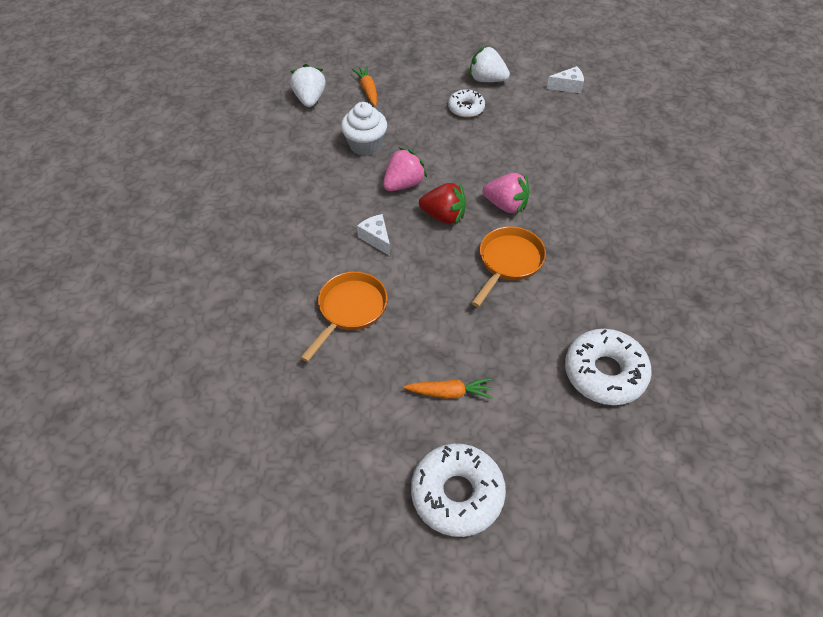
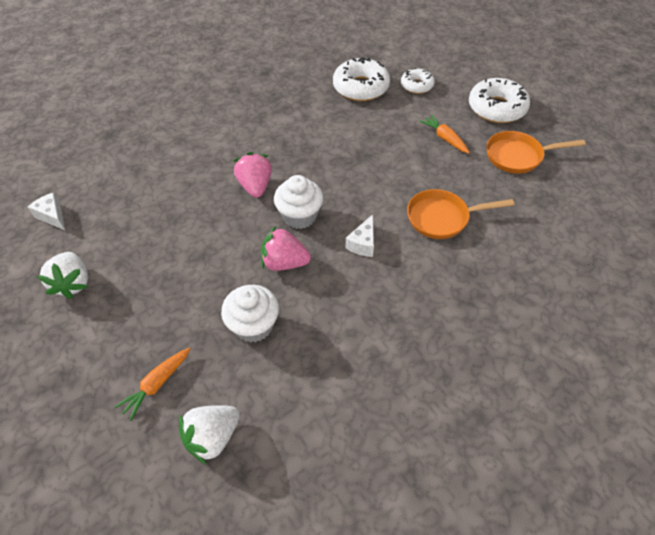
camera: 125 degrees left, 0 degrees up
red strawberry [419,183,466,224] -> white cupcake [274,175,323,229]
white donut [448,89,485,118] -> white donut moved to [401,68,435,94]
orange pan [472,226,546,307] -> orange pan moved to [487,131,586,174]

